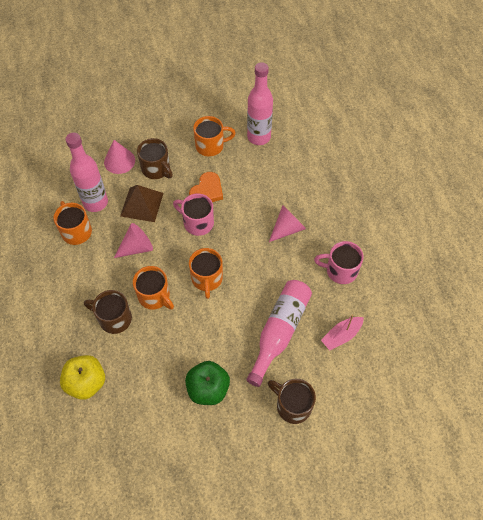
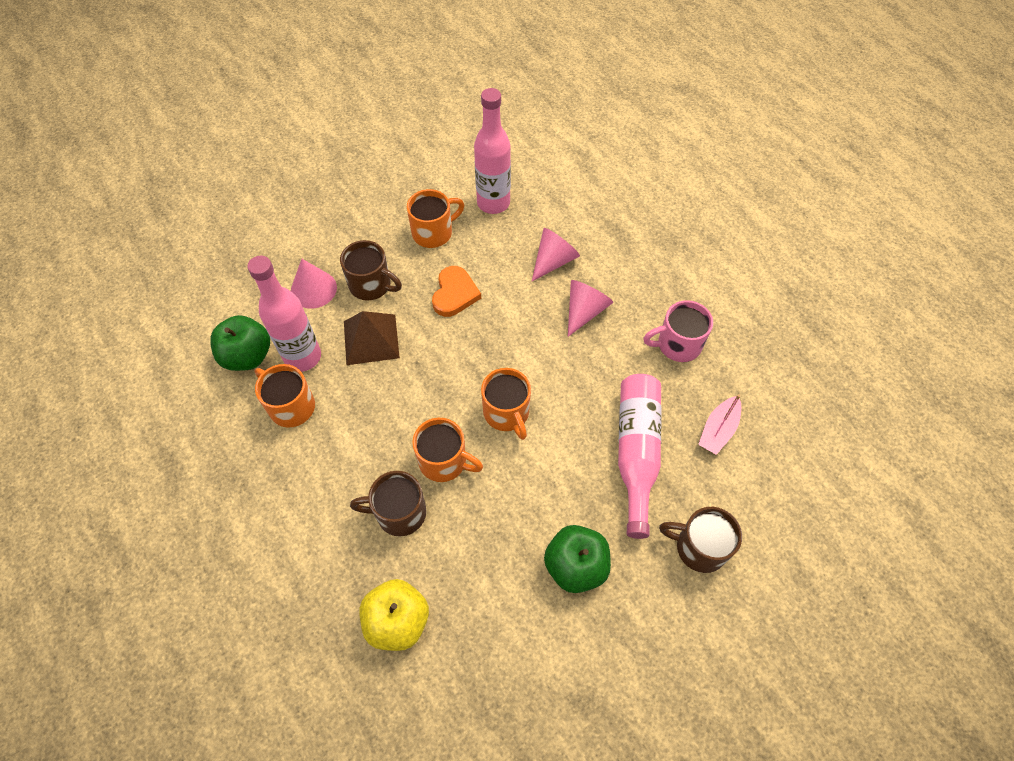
camera: 20 degrees left, 0 degrees up
pink cone [114,223,153,258] -> pink cone moved to [532,228,580,281]
pink mug [173,193,214,236] -> none
none -> green apple [210,315,270,371]

